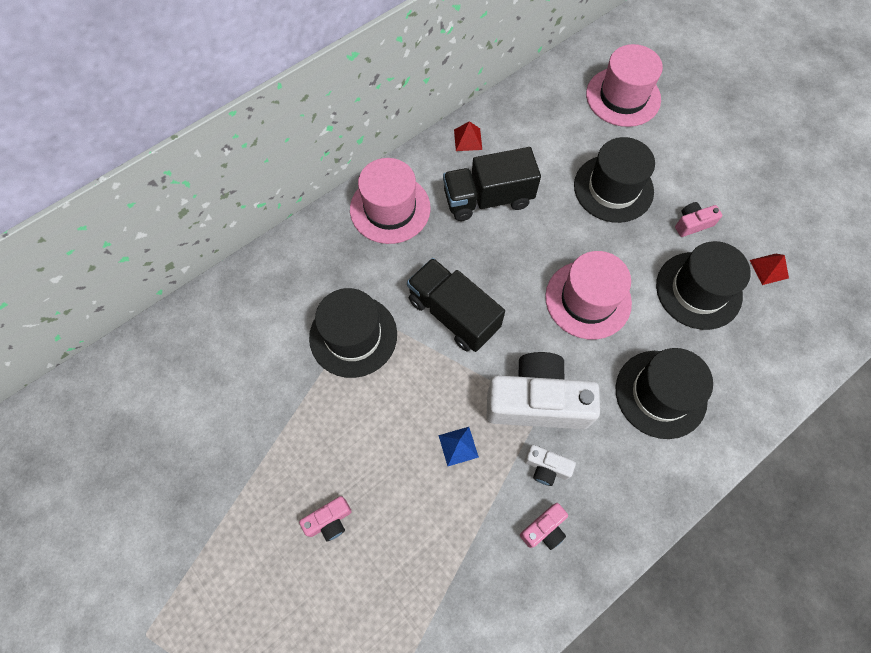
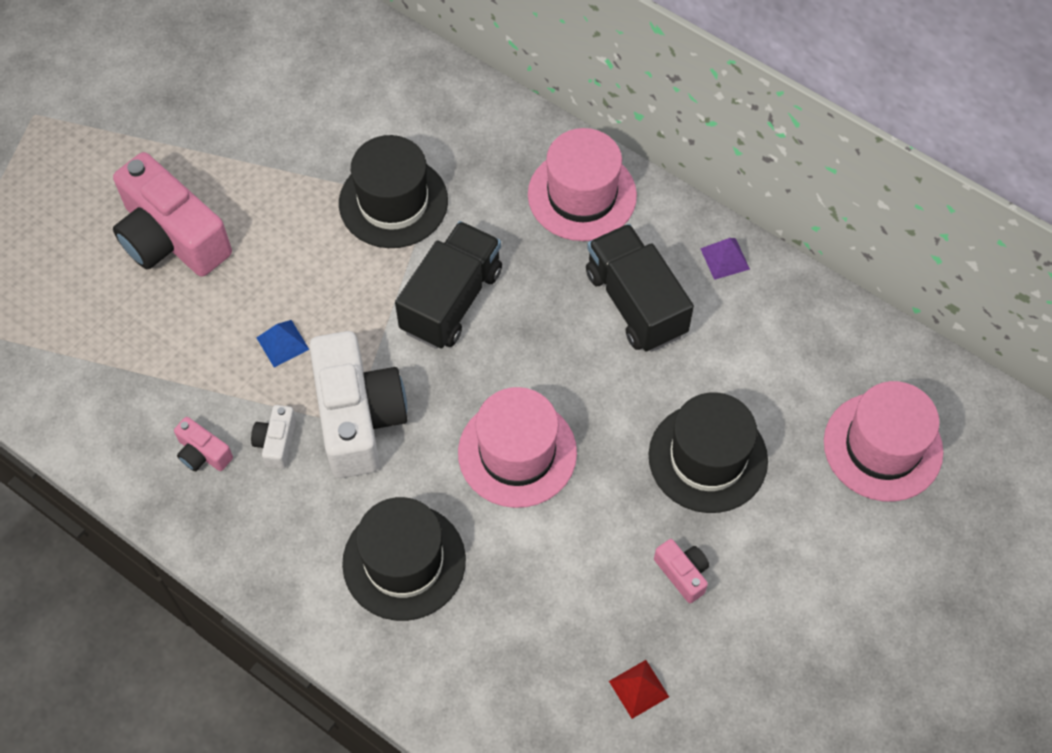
camera: 75 degrees right, 5 degrees down
pink camera [299,496,352,542] -> pink camera [113,152,232,277], size x2.27
red pyramid [454,121,482,151] -> purple pyramid [700,238,750,280]
black hat [656,241,751,330] -> none

